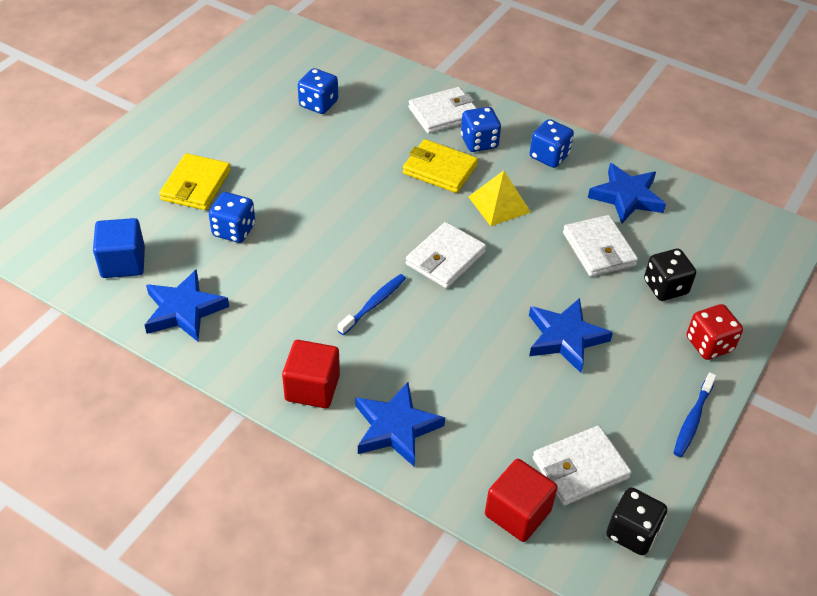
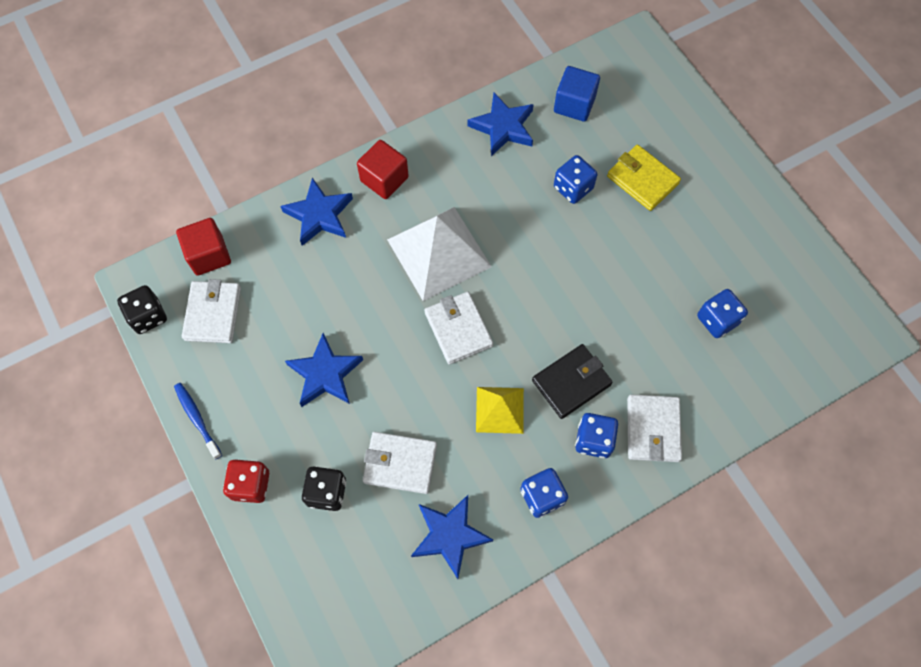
camera: 120 degrees right, 20 degrees up
blue toothbrush [338,274,406,335] -> white pyramid [387,207,492,301]
yellow wallet [403,139,478,193] -> black wallet [532,344,613,419]

